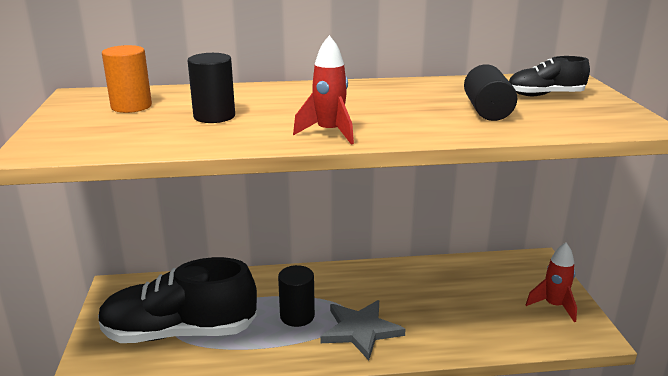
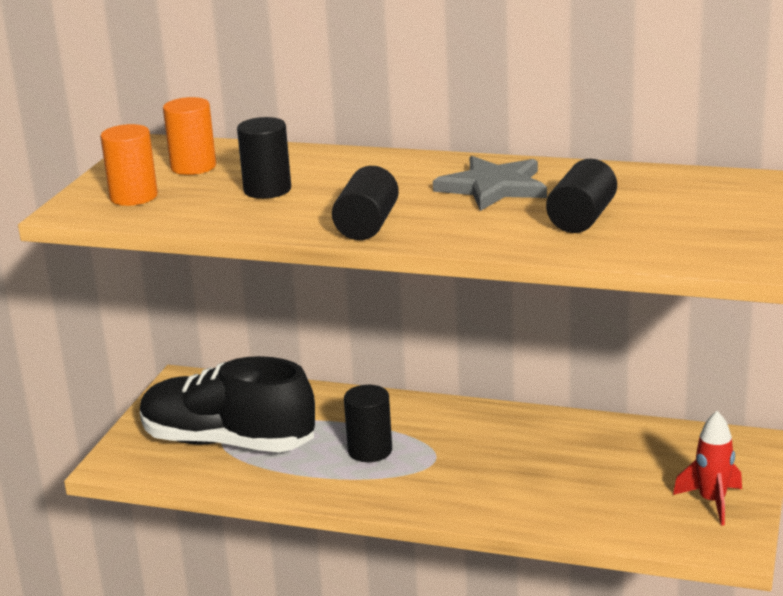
camera: 25 degrees right, 0 degrees up
red rocket [293,35,354,145] -> black cylinder [332,166,399,240]
grey star [320,300,406,360] -> grey star moved to [433,156,547,211]
black shoe [509,56,590,96] -> none
none -> orange cylinder [100,124,158,206]

